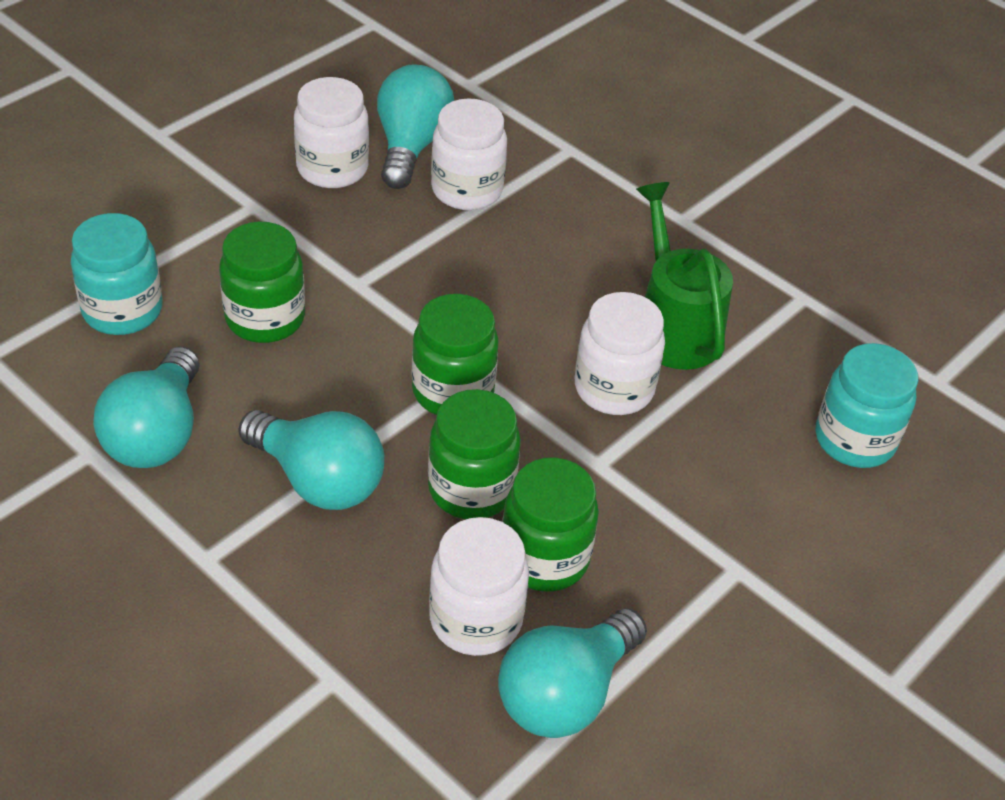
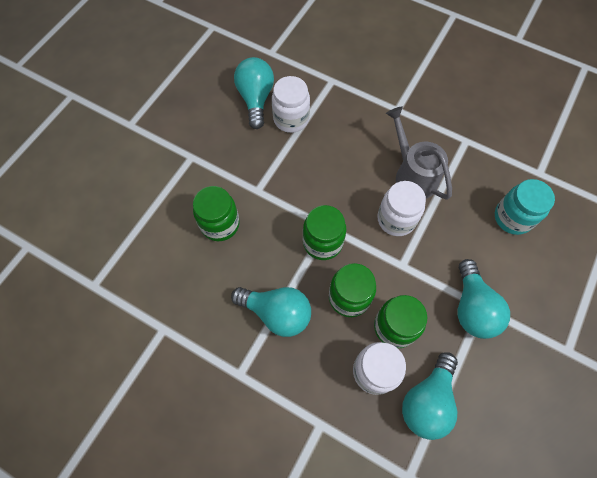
camera: 10 degrees left, 20 degrees up
turquoise jar [71,213,163,335] -> none
turquoise light bulb [93,347,200,468] -> turquoise light bulb moved to [457,259,510,339]
white jar [294,77,369,188] -> none
green watering can [636,182,733,370] -> grey watering can [386,106,452,200]

